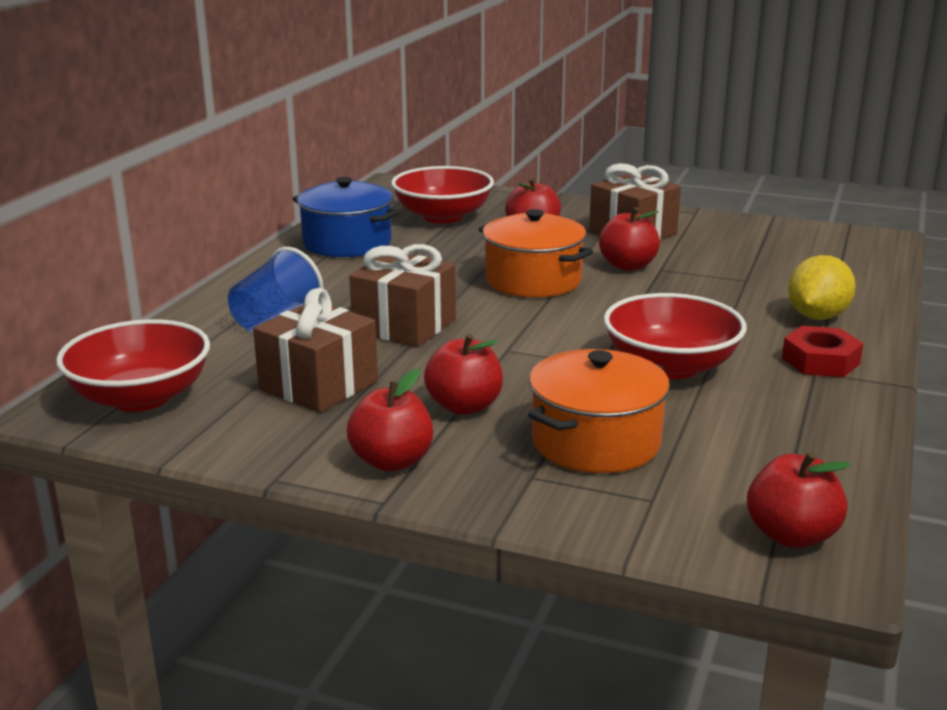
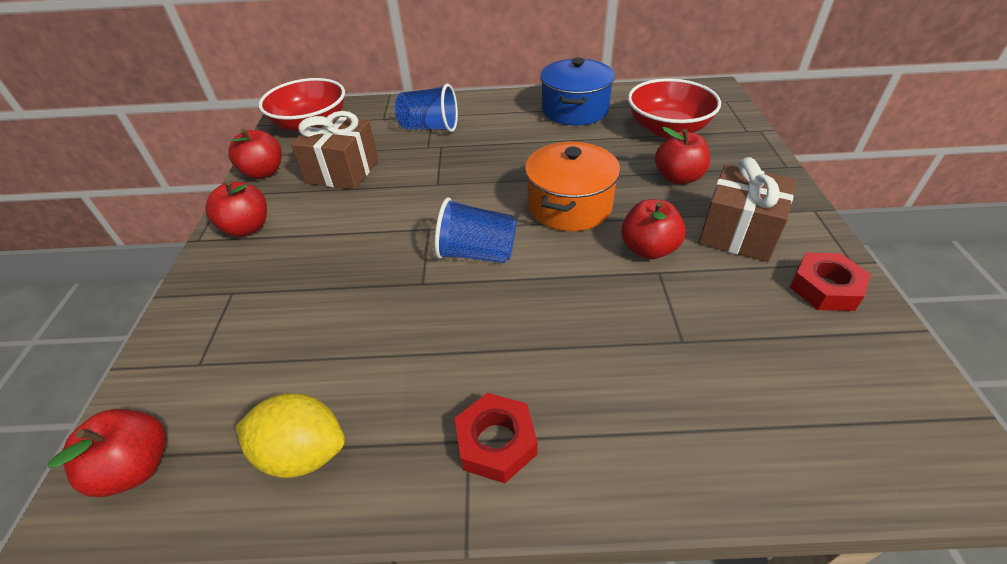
camera: 70 degrees right, 20 degrees up
brown gift [349,244,456,347] -> none
red apple [424,334,503,415] -> red apple moved to [229,129,282,179]
orange pot [528,349,670,473] -> none
red bowl [604,293,747,379] -> none
yellow lemon [788,255,856,320] -> yellow lemon moved to [235,393,345,478]
none -> blue cup [434,198,516,263]
none -> red nut [790,253,871,311]

